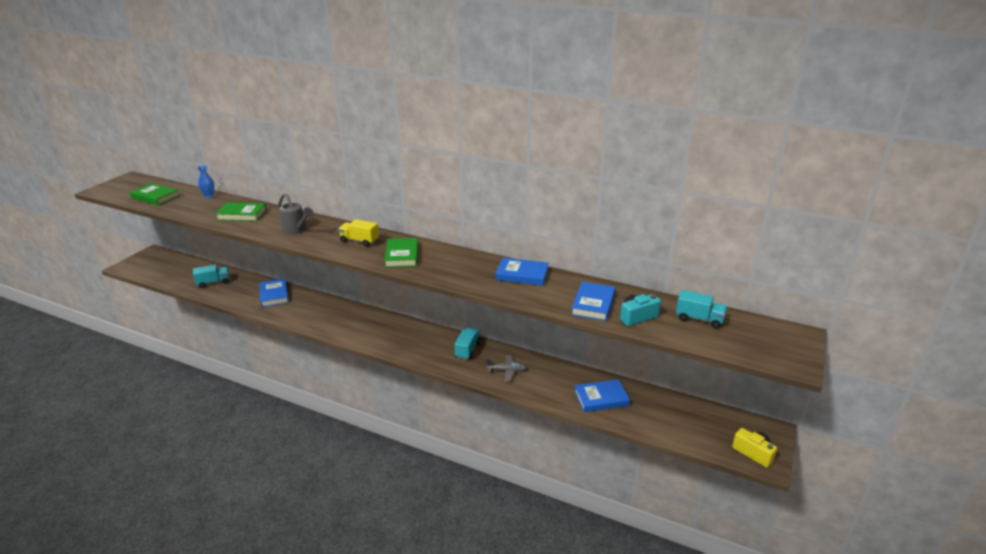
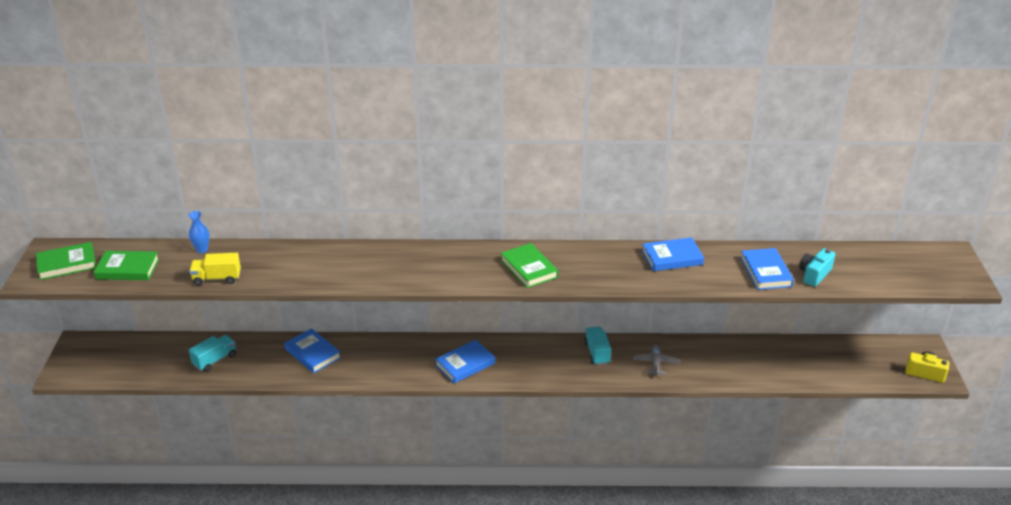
camera: 25 degrees left, 5 degrees up
green book [216,202,267,221] -> green book moved to [36,242,96,280]
grey watering can [278,193,313,235] -> none
yellow truck [338,219,379,247] -> yellow truck moved to [189,253,241,285]
grey plane [486,355,527,381] -> grey plane turned 60 degrees counterclockwise [633,344,679,376]
blue book [574,379,630,412] -> blue book moved to [435,340,495,383]
turquoise truck [676,290,727,328] -> none

